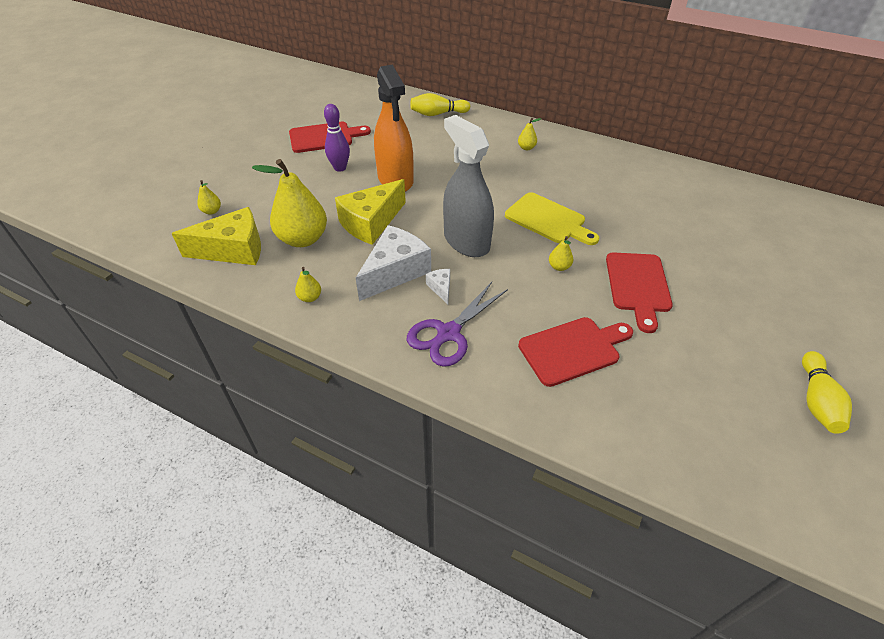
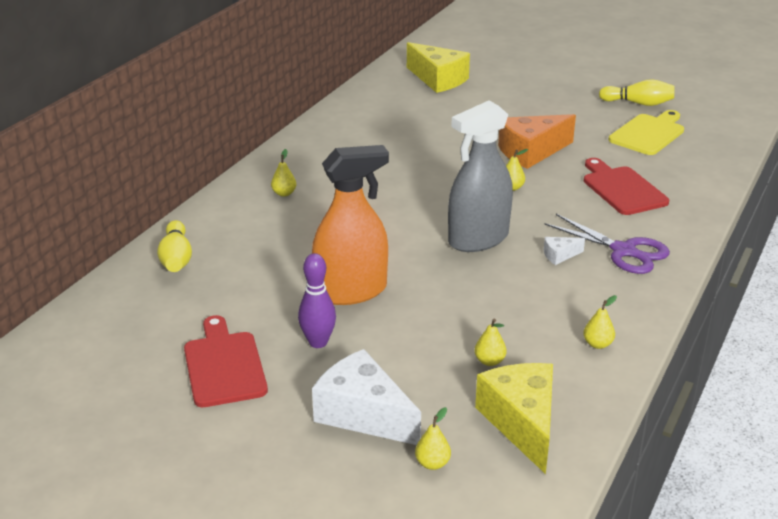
camera: 90 degrees left, 15 degrees down
yellow pear [252,159,327,247] -> yellow pear [475,319,506,366], size x0.43
yellow cheese [335,179,406,245] -> yellow cheese moved to [407,42,470,93]
white cheese [356,225,431,301] -> white cheese moved to [312,349,421,445]
yellow cutting board [505,192,599,245] -> yellow cutting board moved to [609,110,684,155]
red cutting board [606,252,673,333] -> orange cheese [498,114,576,169]

